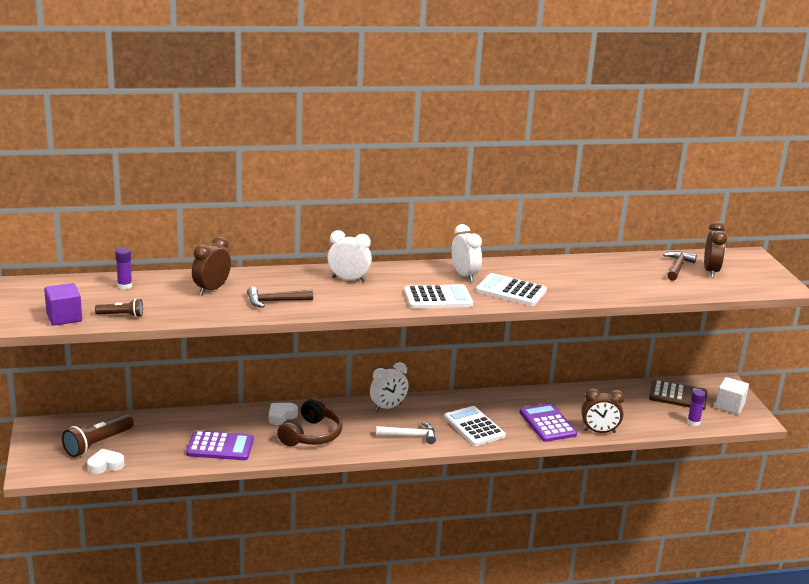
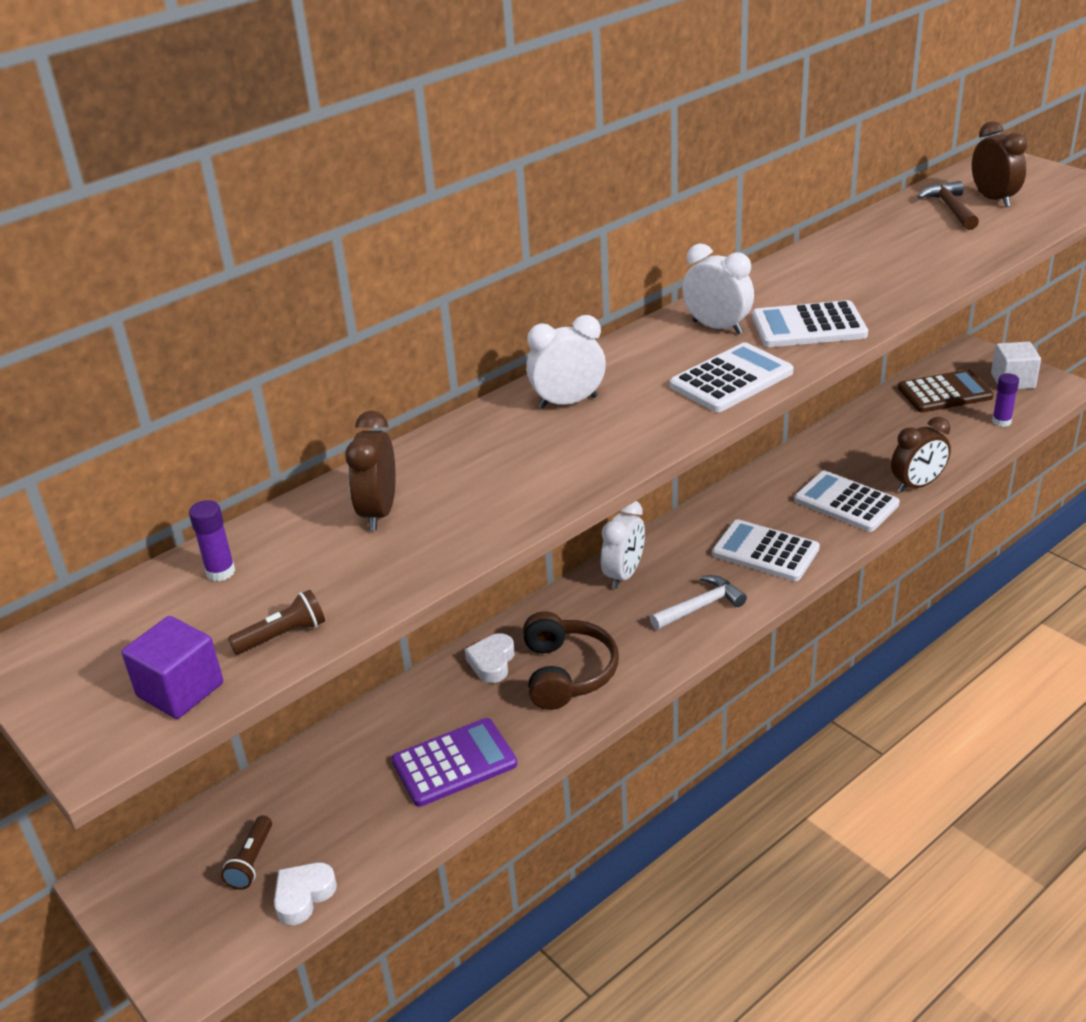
camera: 25 degrees left, 10 degrees up
brown flashlight [62,414,134,457] -> brown flashlight [221,815,272,890], size x0.58
brown hammer [247,287,313,308] -> none
purple calculator [519,403,577,442] -> white calculator [794,471,899,532]

